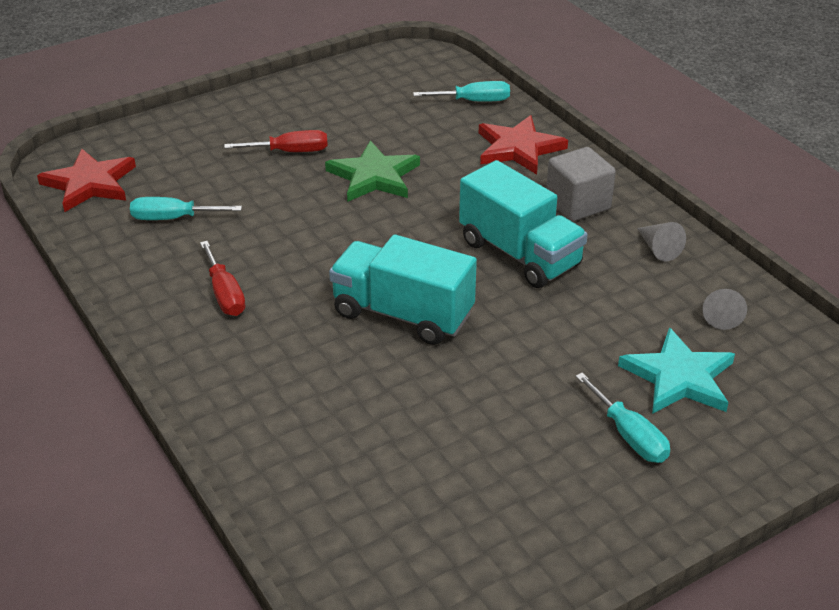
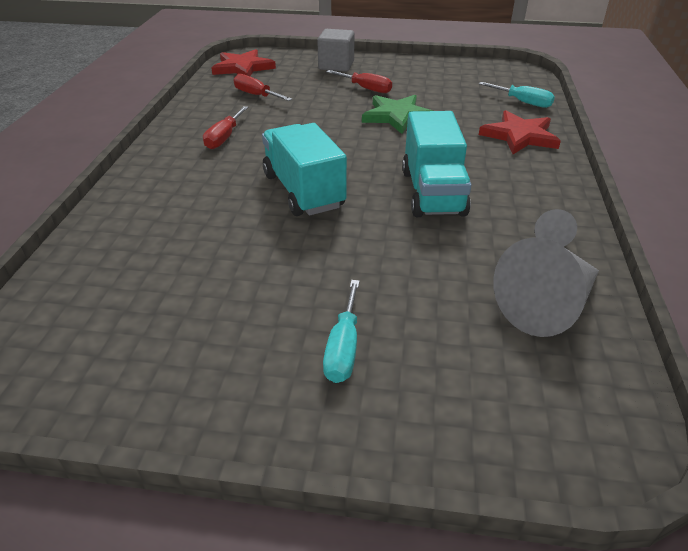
camera: 40 degrees right, 0 degrees up
turquoise screwdriver [130,197,242,220] -> red screwdriver [233,74,292,101]
grey cube [546,147,616,221] -> grey cube moved to [317,29,355,72]
turquoise star [618,327,735,414] -> none
grey cone [702,289,747,330] -> grey cone [493,237,599,337], size x2.06

